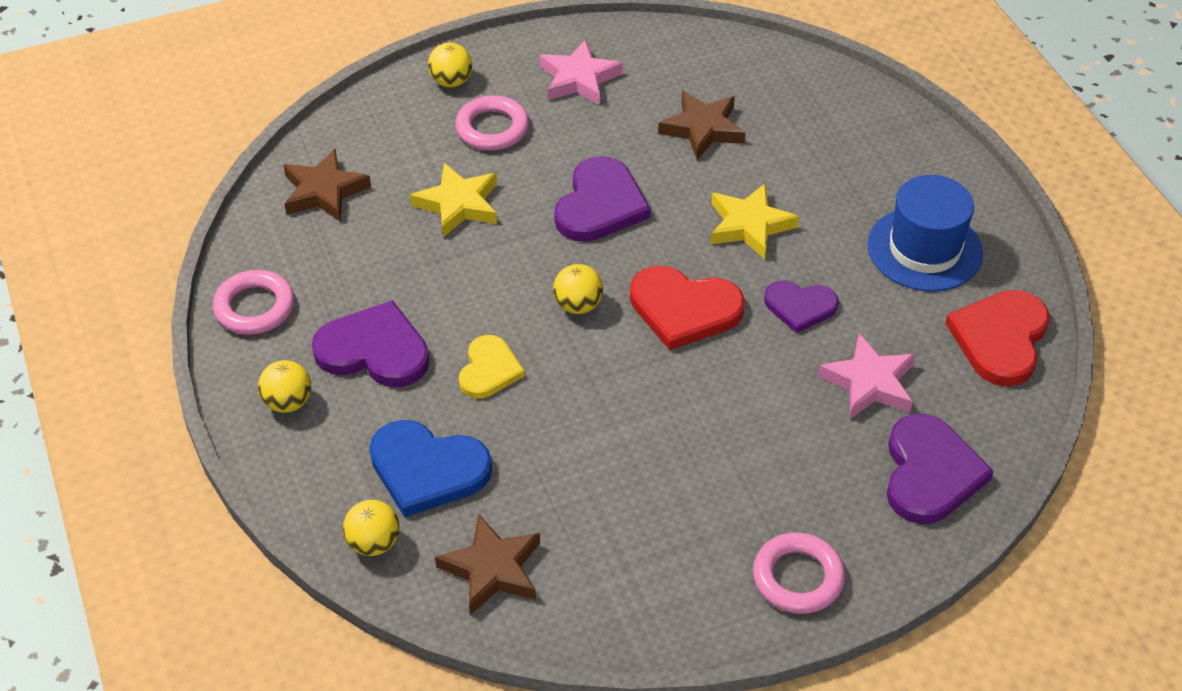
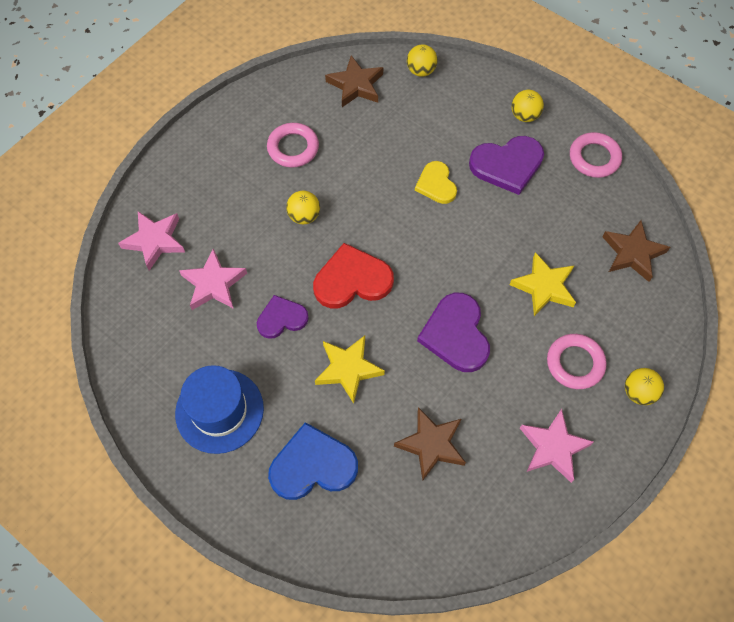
camera: 150 degrees right, 15 degrees up
blue heart [369,420,492,517] -> blue heart moved to [268,422,358,500]
yellow ball [553,264,603,314] -> yellow ball moved to [286,191,320,224]
pink ring [753,532,845,614] -> pink ring moved to [267,123,319,168]
purple heart [886,414,994,524] -> pink star [118,211,185,271]
red heart [945,290,1049,387] -> none

